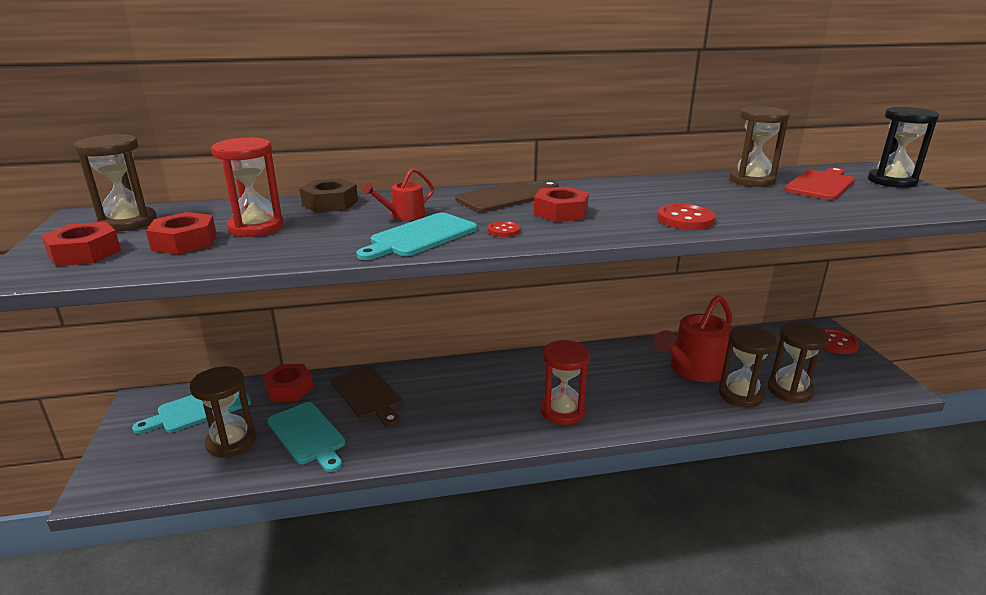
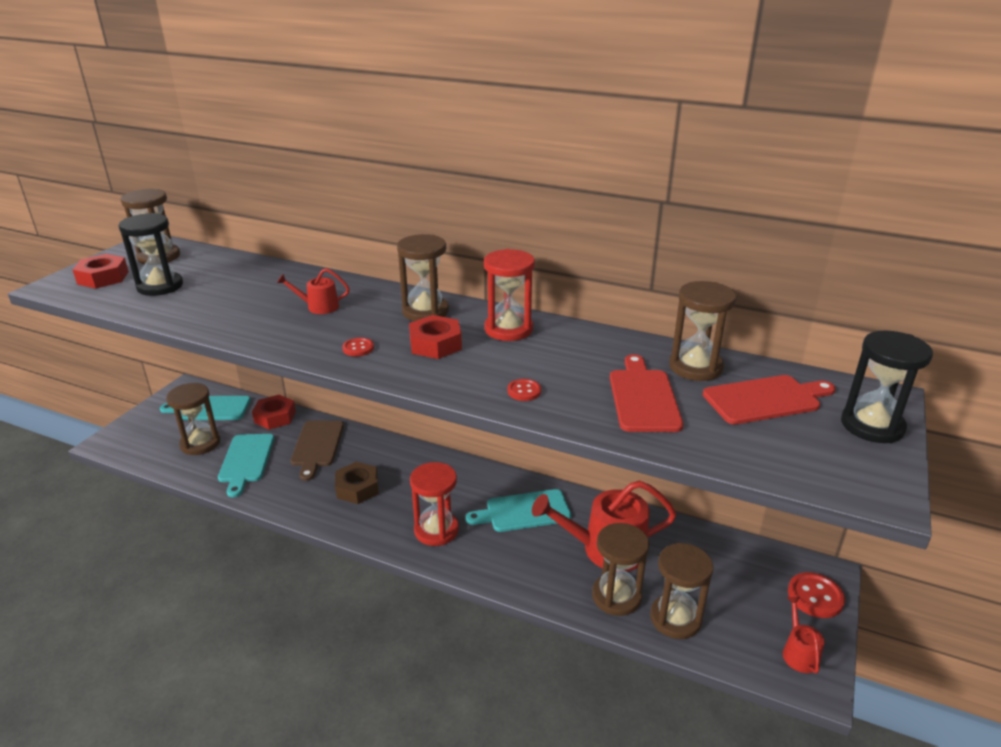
camera: 35 degrees right, 5 degrees up
red nut [146,212,217,255] -> black hourglass [119,213,183,296]
red hourglass [211,138,284,237] -> red hourglass moved to [484,249,535,341]
brown nut [300,179,358,213] -> brown nut moved to [335,462,379,504]
turquoise cutting board [357,213,477,260] -> turquoise cutting board moved to [466,489,571,532]
brown cutting board [455,181,558,212] -> brown hourglass [397,234,449,321]
red button [657,204,715,230] -> red button [508,379,541,401], size x0.57
none -> red cutting board [610,354,683,432]
none -> red watering can [783,597,825,674]

